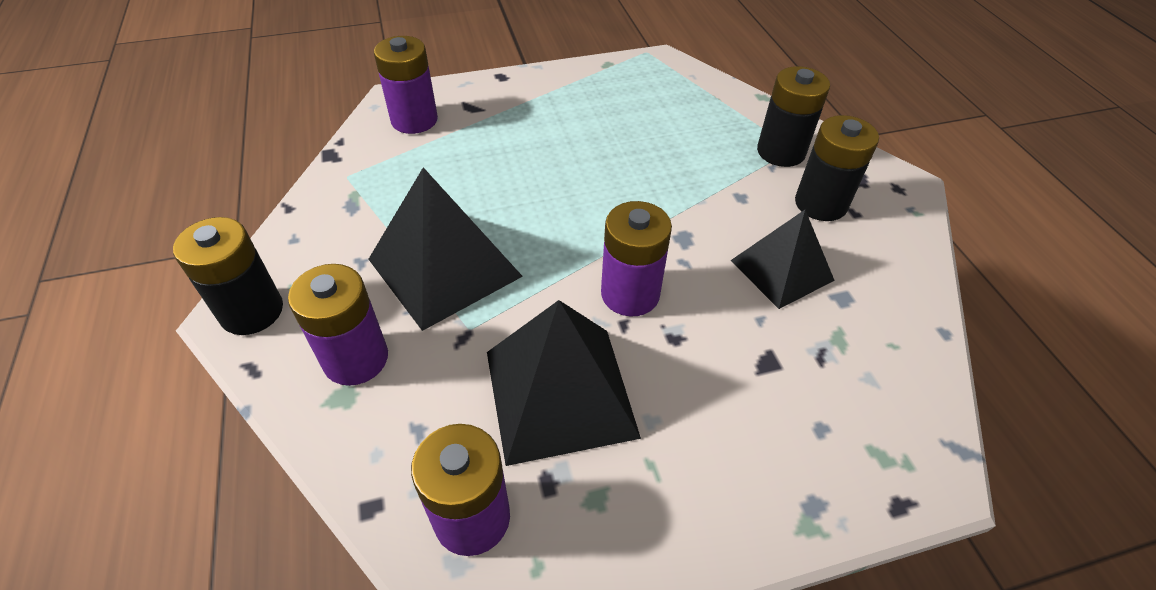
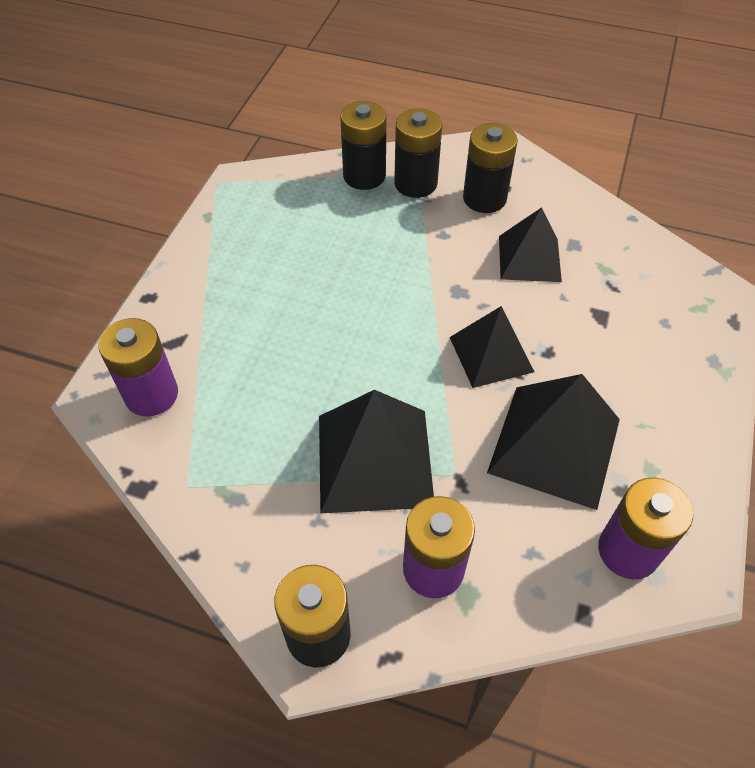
camera: 55 degrees left, 5 degrees up
purple battery [601,201,672,317] -> black pyramid [450,306,534,388]
none -> black battery [340,101,387,190]

